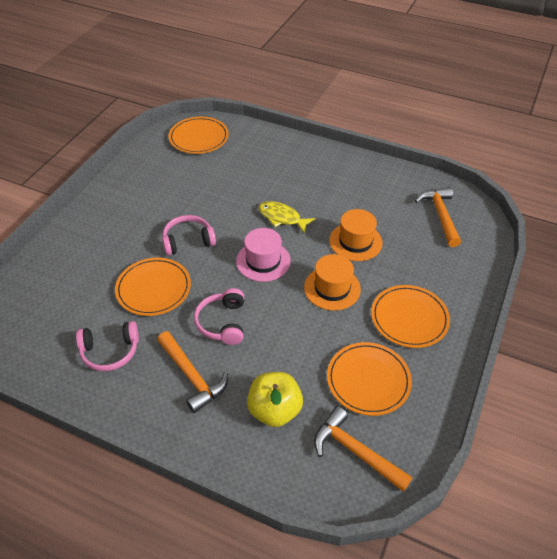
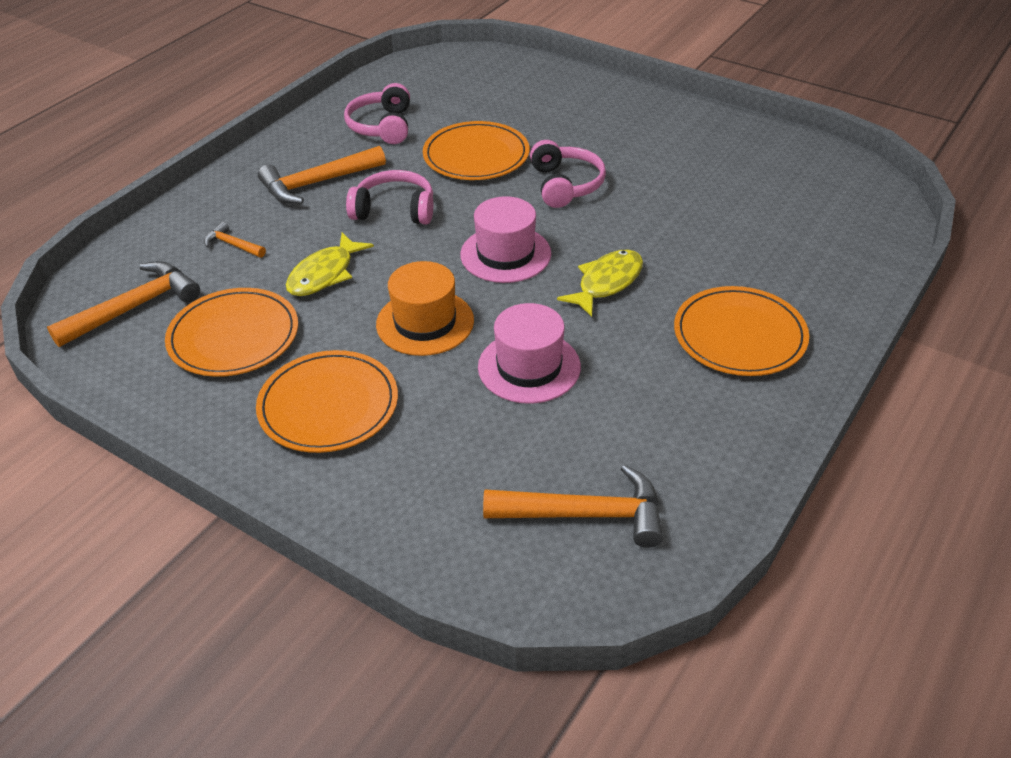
camera: 100 degrees right, 5 degrees down
orange plate [169,117,229,154] -> orange plate moved to [674,286,809,376]
yellow apple [247,372,303,427] -> orange hammer [204,222,266,258]
orange hat [329,209,383,261] -> pink hat [478,303,581,404]
none -> yellow fish [286,233,374,296]

